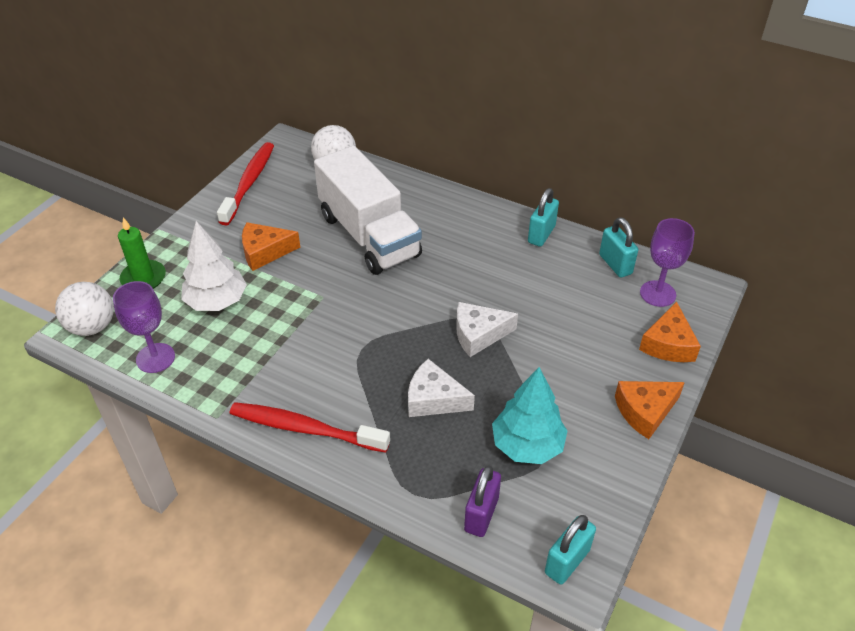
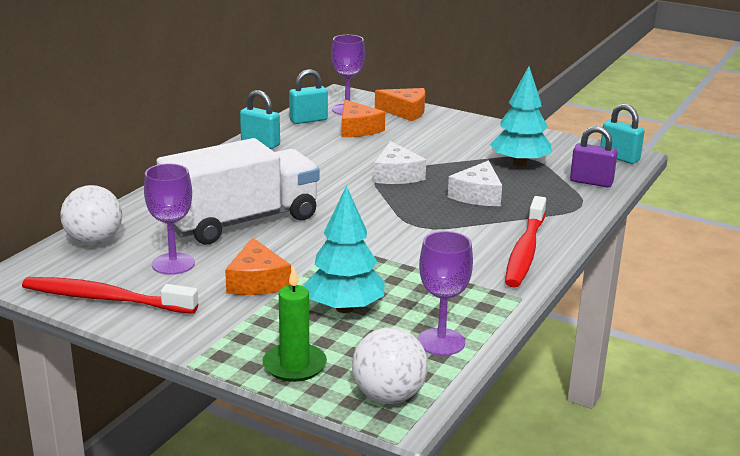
camera: 90 degrees left, 20 degrees down
white tree [181,221,247,311] -> turquoise tree [304,186,385,313]
orange cheese [615,381,685,439] -> orange cheese moved to [341,100,385,137]
none -> purple goblet [144,163,195,275]

